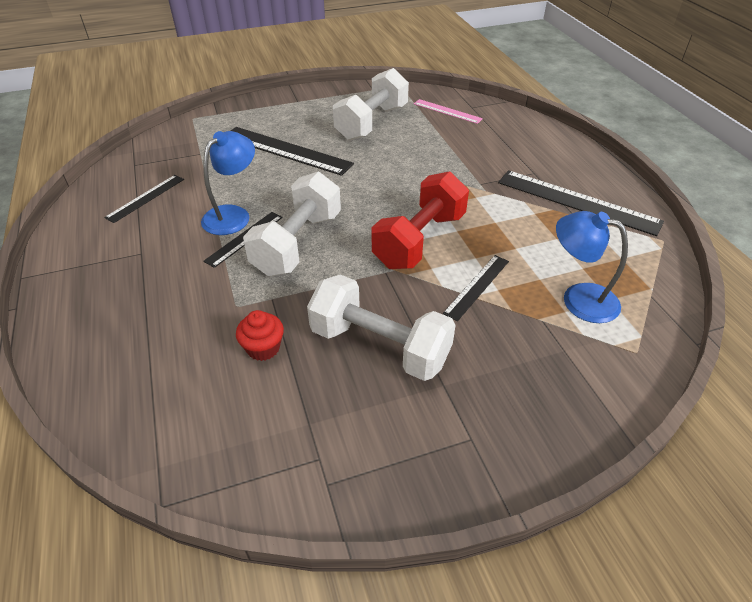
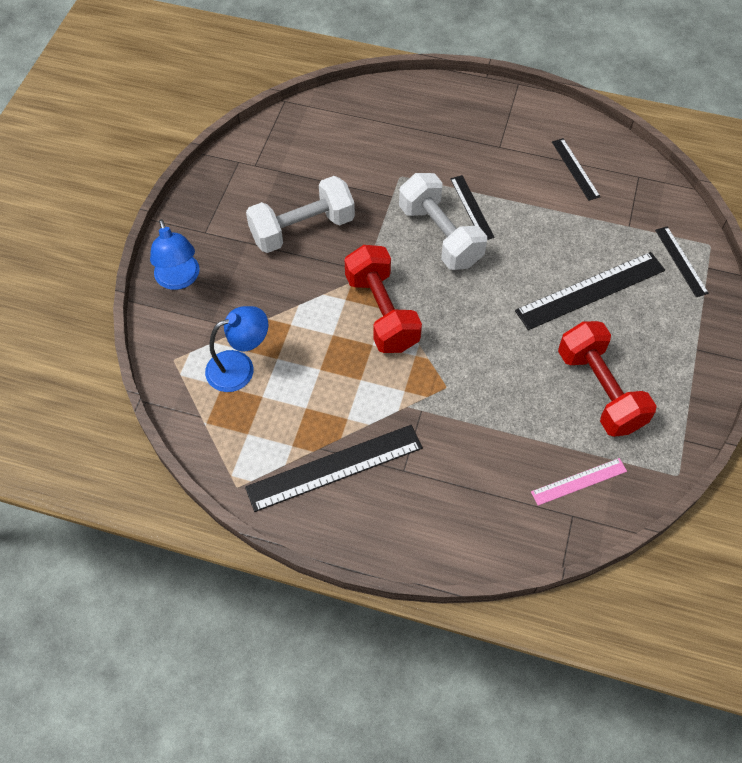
camera: 125 degrees right, 15 degrees up
blue lamp [201,131,255,235] -> blue lamp moved to [150,219,199,290]
red cupcake [236,310,284,361] -> none
white dumbbell [333,68,409,141] -> red dumbbell [558,321,656,437]
black ruler [443,255,509,321] -> black ruler moved to [655,226,709,297]

